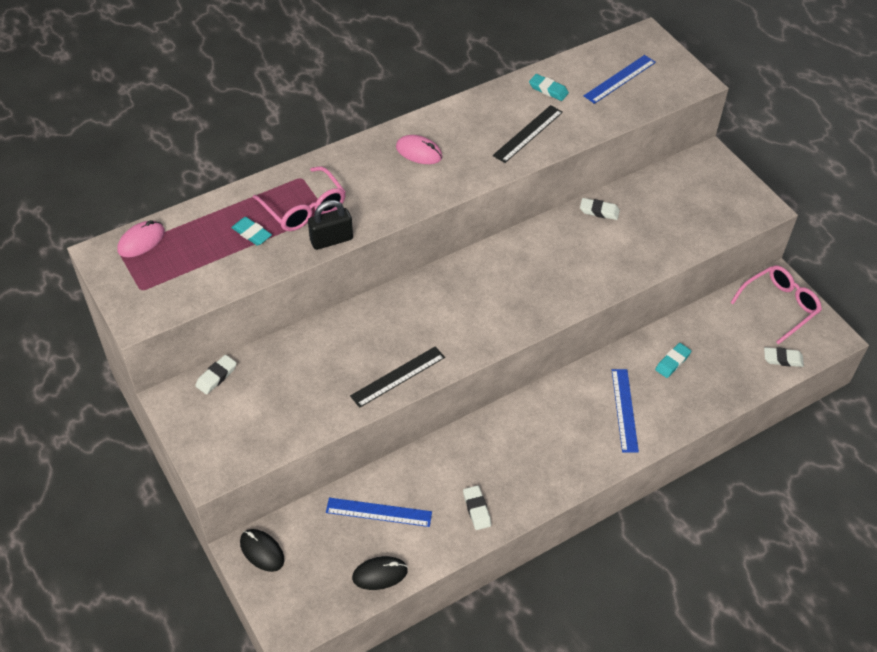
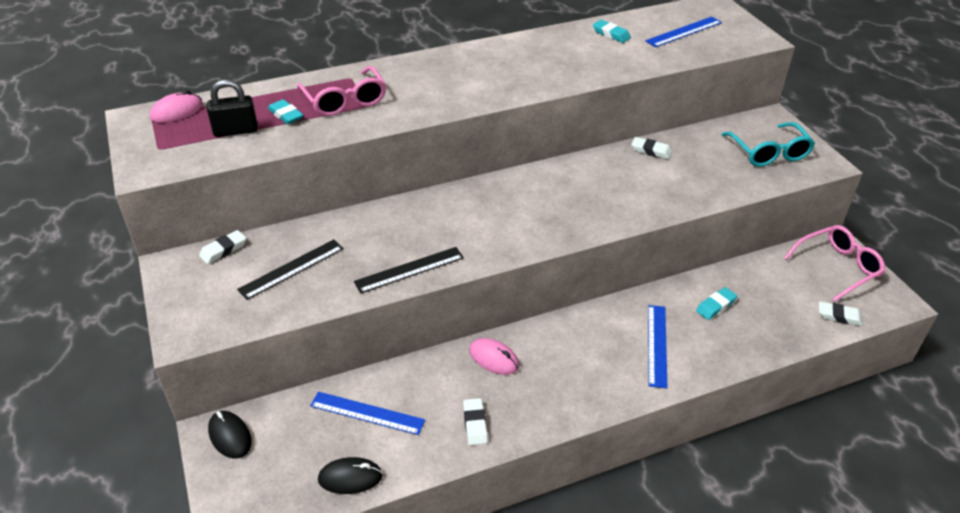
camera: 10 degrees right, 10 degrees down
black padlock [308,200,353,250] -> black padlock moved to [207,79,258,137]
pink mouse [396,135,443,164] -> pink mouse moved to [469,338,519,375]
black ruler [493,105,563,163] -> black ruler moved to [237,239,344,300]
none -> turquoise glasses [721,122,815,167]

